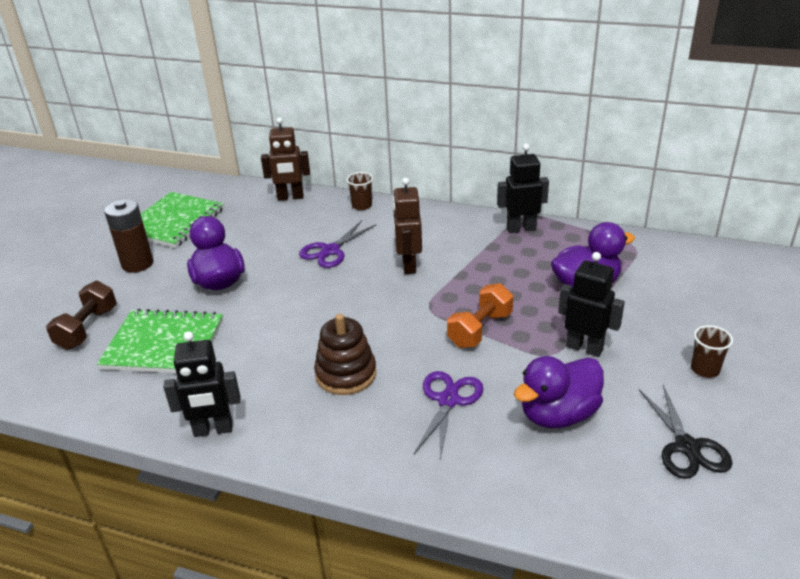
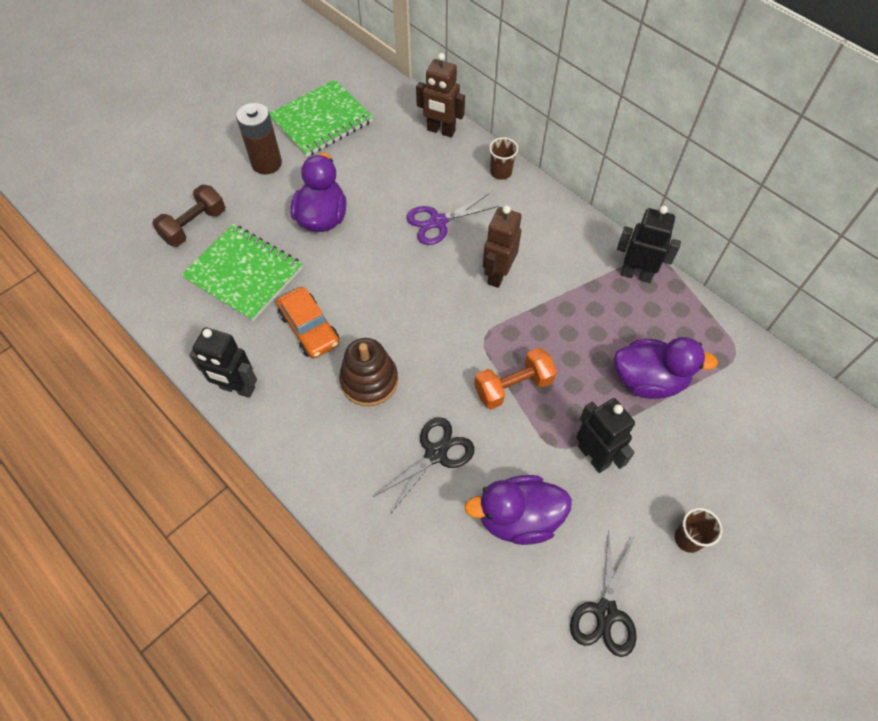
camera: 25 degrees right, 25 degrees up
purple scissors [414,371,483,460] -> black scissors [373,417,475,513]
none -> orange car [276,287,340,359]

